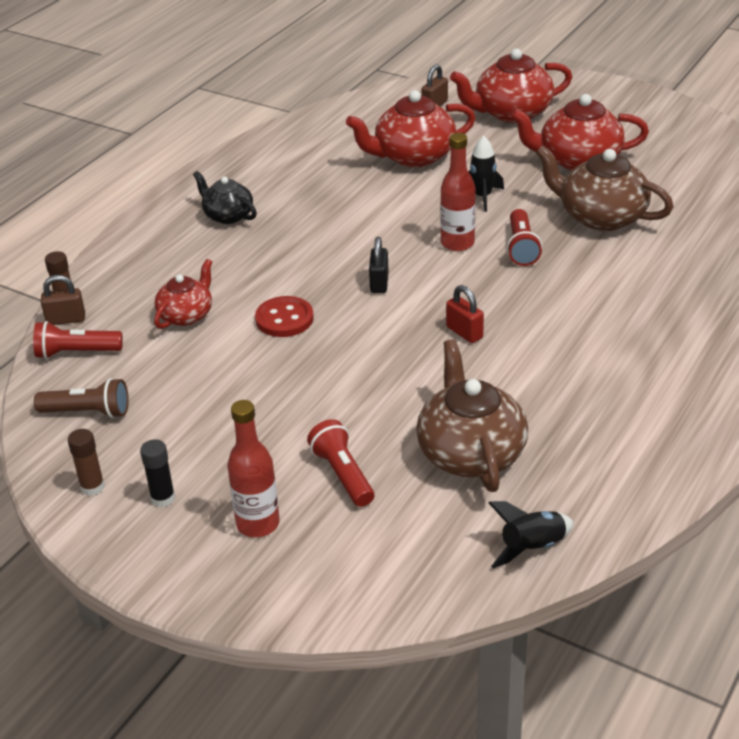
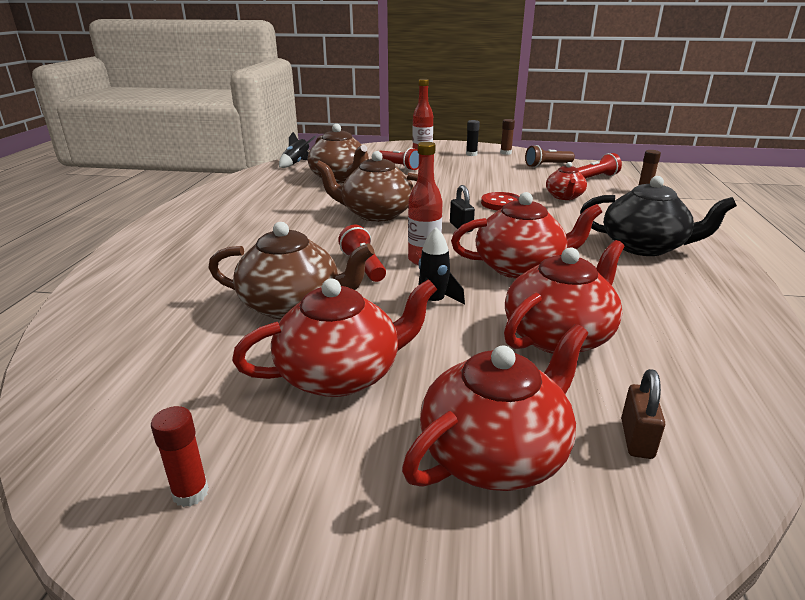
camera: 155 degrees right, 10 degrees down
brown padlock [41,275,85,325] -> none
black teapot [193,171,257,224] -> black teapot [580,176,737,256], size x1.67
red padlock [446,285,484,343] -> brown teapot [315,151,418,222]
none -> red glue stick [151,406,209,507]
none -> red teapot [451,192,602,279]

